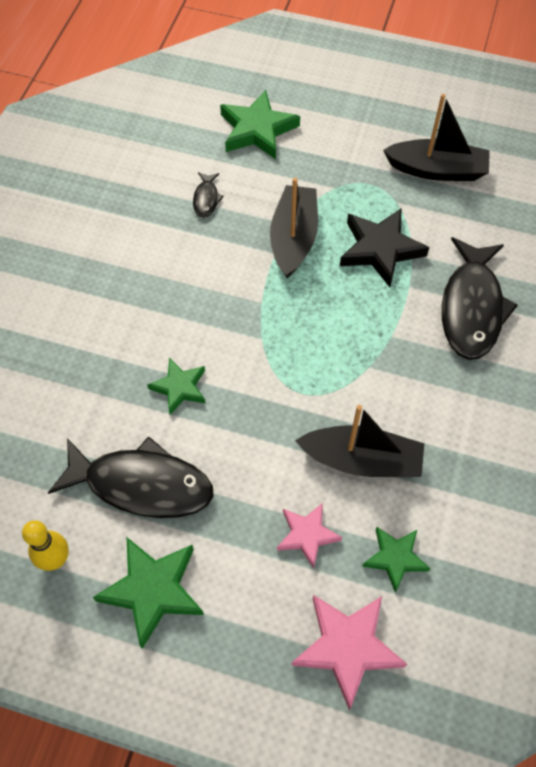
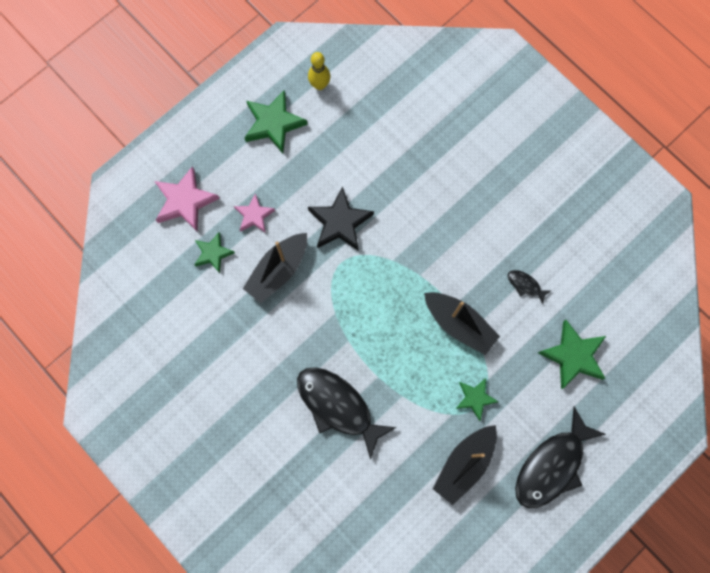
camera: 120 degrees right, 15 degrees up
black fish [48,436,213,518] -> black fish moved to [515,407,606,508]
green star [147,357,205,415] -> green star moved to [456,378,499,421]
black star [340,208,429,287] -> black star moved to [308,186,374,250]

